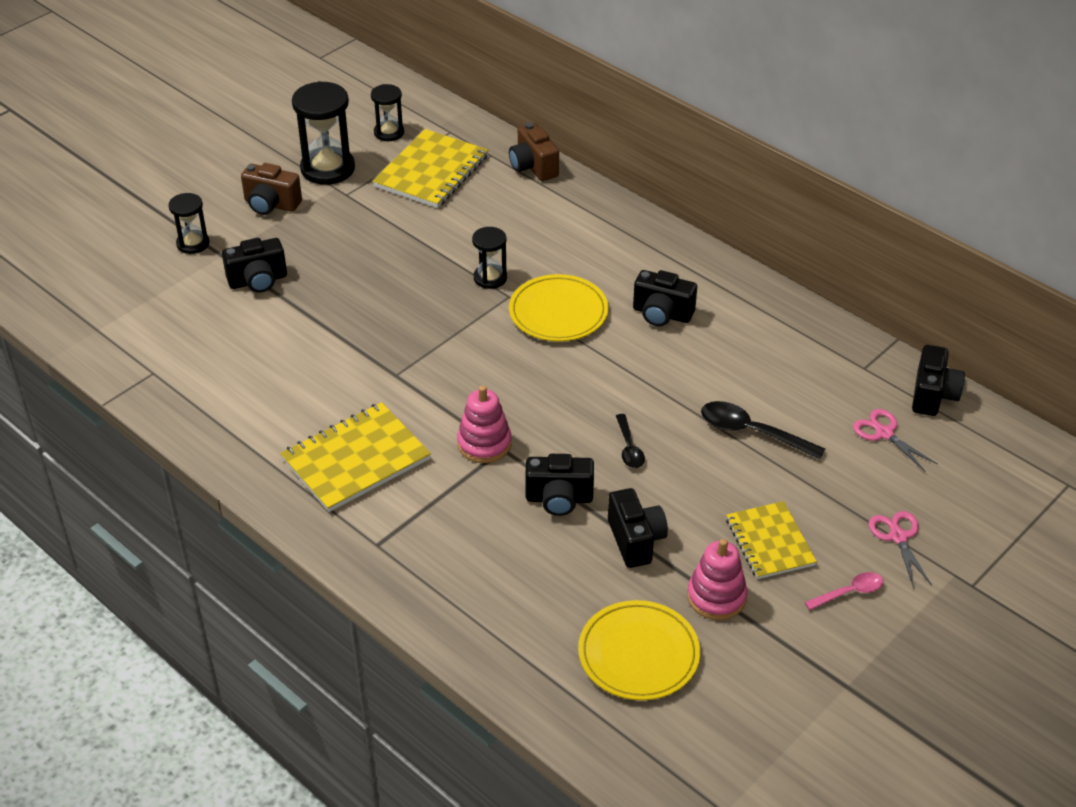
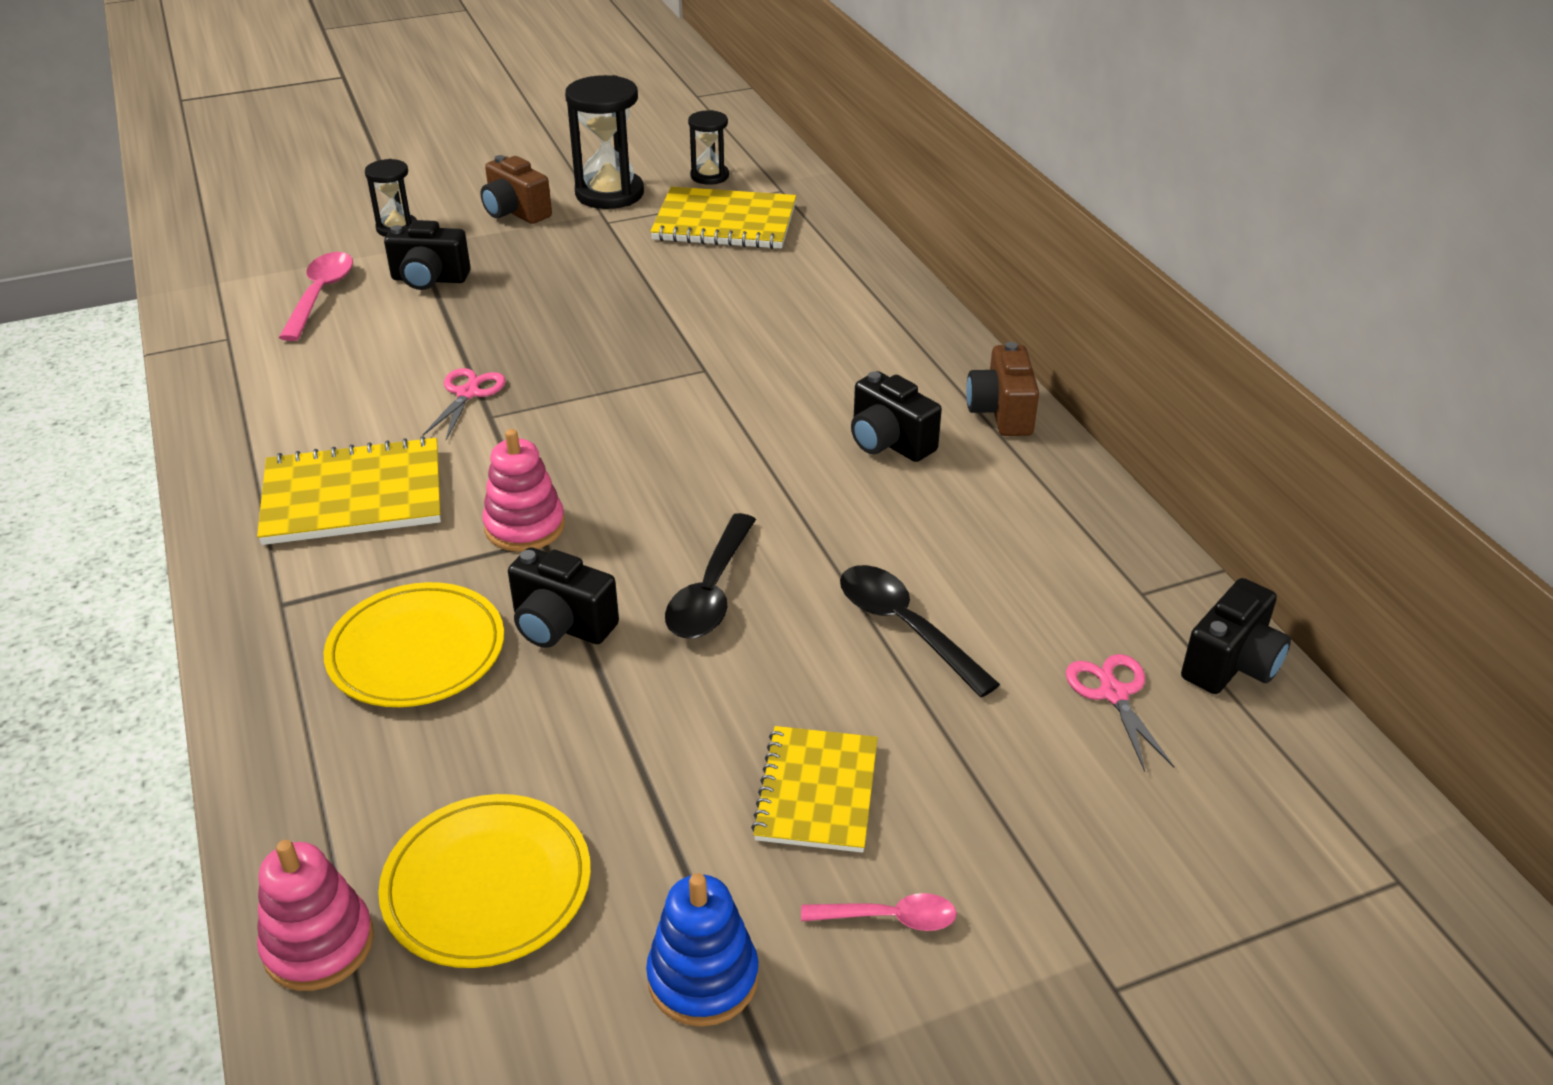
camera: 25 degrees right, 5 degrees down
yellow notebook [373,129,488,208] -> yellow notebook turned 45 degrees clockwise [650,187,796,249]
black hourglass [472,227,507,289] -> none
brown camera [509,122,559,181] -> brown camera moved to [966,342,1039,436]
yellow plate [509,274,608,342] -> yellow plate moved to [324,582,504,707]
black camera [608,488,668,568] -> none
black spoon [616,414,645,468] -> black spoon [665,513,756,639], size x1.66
pink stacking toy [687,539,747,620] -> pink stacking toy moved to [257,840,374,991]
pink scissors [869,511,932,588] -> pink scissors moved to [423,368,506,440]
none -> pink spoon [279,252,353,341]
none -> blue stacking toy [646,873,759,1027]

